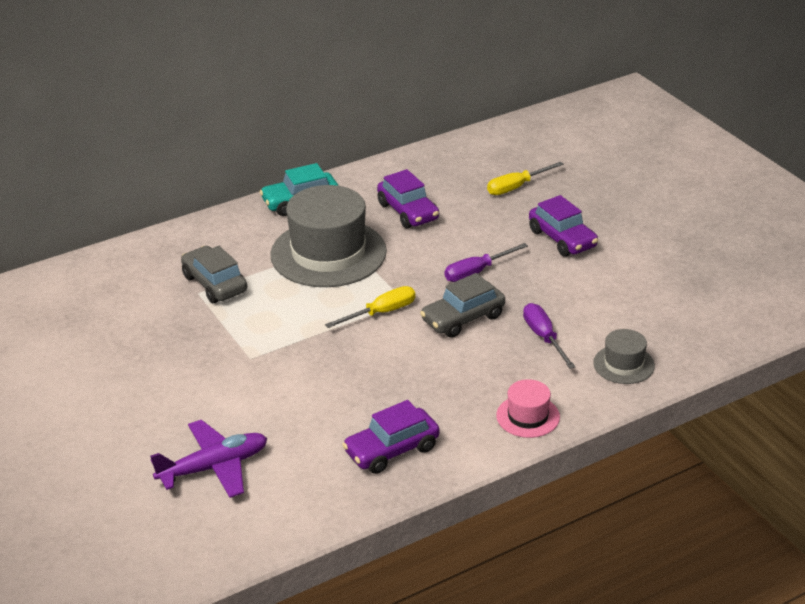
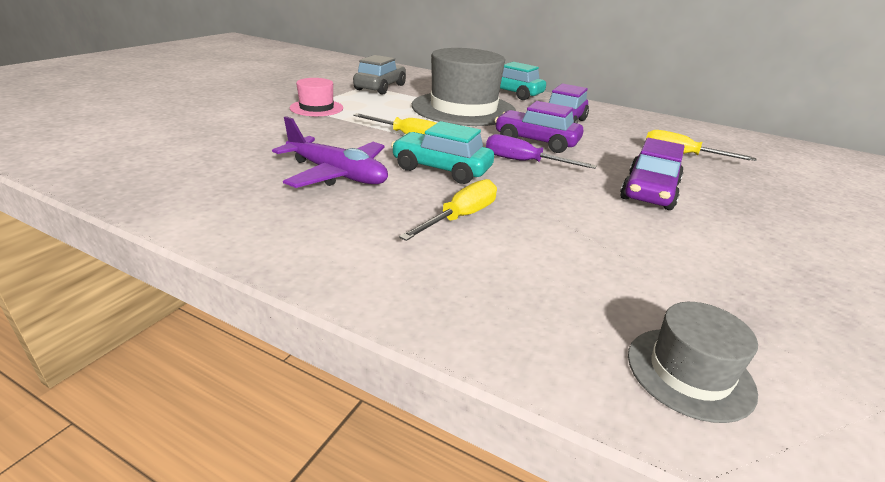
camera: 55 degrees right, 5 degrees down
purple plane [150,420,267,498] -> purple plane moved to [272,116,388,188]
purple car [342,400,440,474] -> purple car moved to [495,101,583,153]
grey car [420,273,505,338] -> turquoise car [391,121,494,184]
pink hat [496,379,560,438] -> pink hat moved to [289,78,343,116]
purple screwdriver [523,303,575,369] -> yellow screwdriver [399,179,497,241]
grey hat [593,329,655,384] -> grey hat moved to [628,302,758,423]

